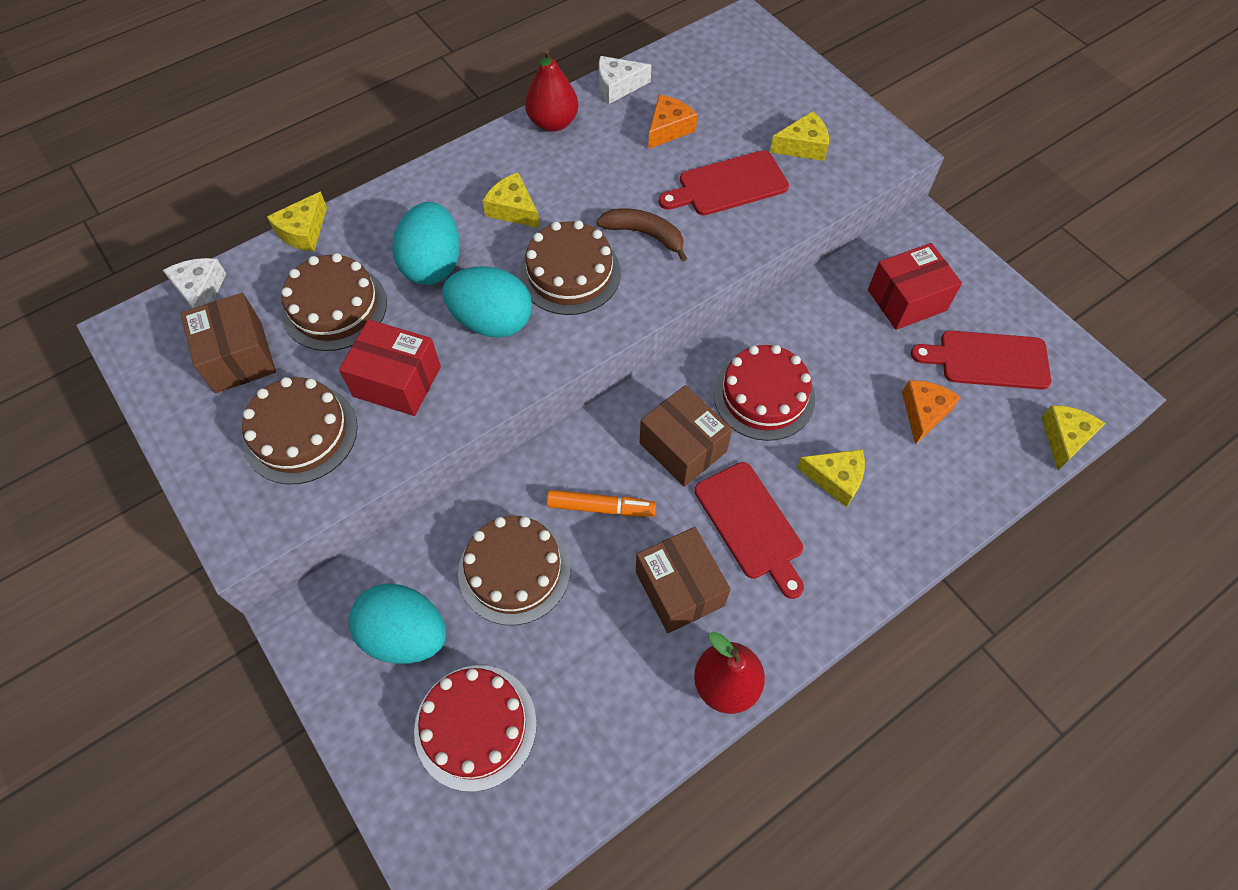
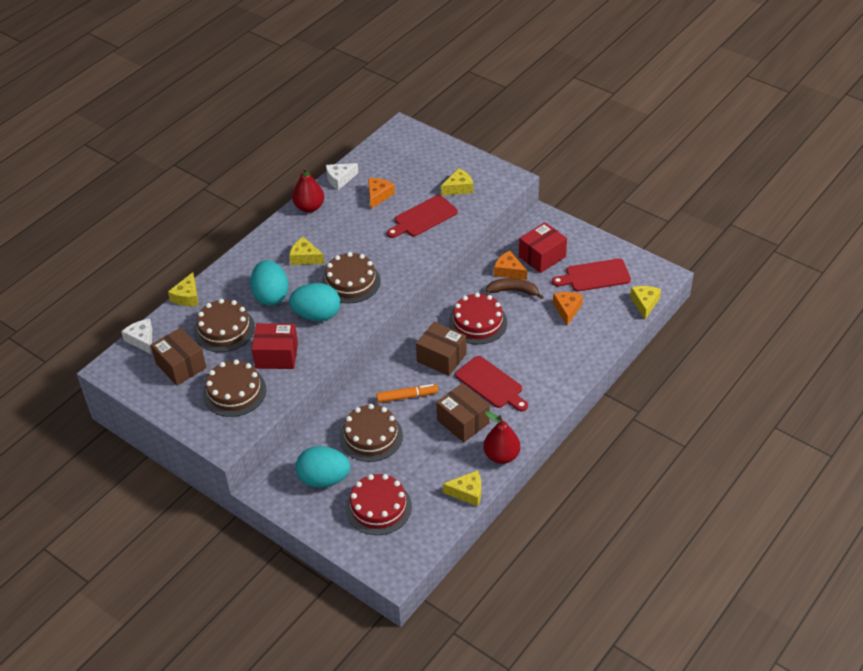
camera: 15 degrees left, 15 degrees down
brown banana [596,208,687,262] -> brown banana moved to [486,278,543,299]
yellow cheese [797,449,865,507] -> yellow cheese moved to [443,470,481,507]
none -> orange cheese [494,251,527,280]

